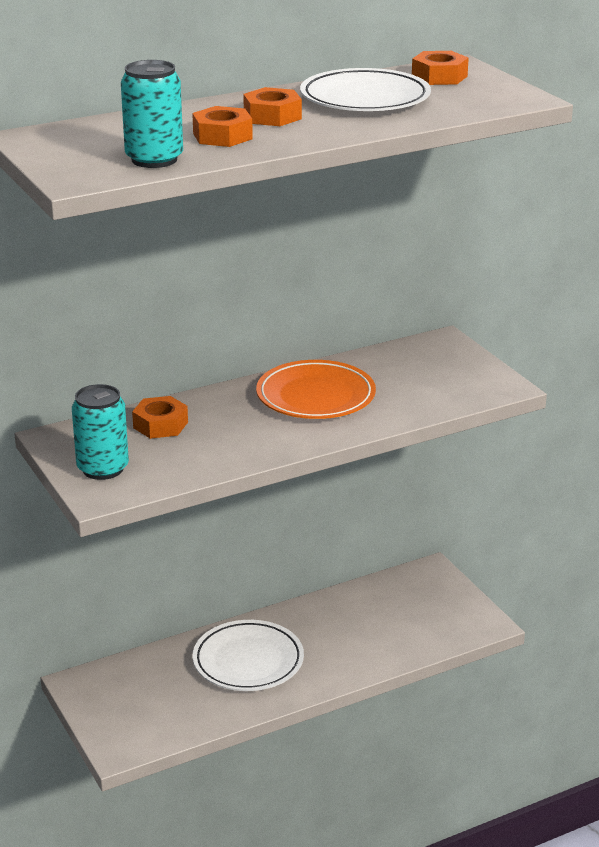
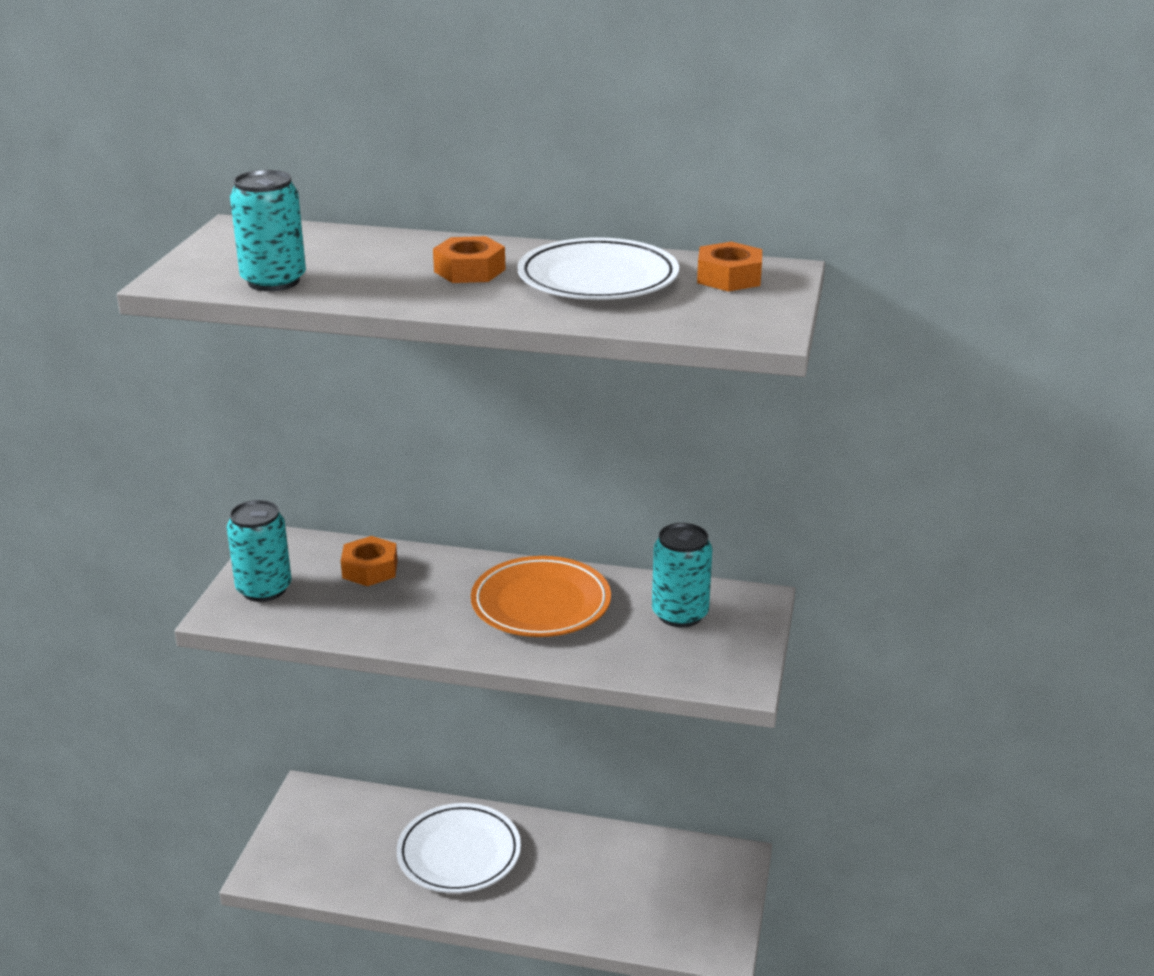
camera: 40 degrees right, 0 degrees up
orange nut [192,106,253,147] -> none
none -> turquoise can [652,523,712,627]

